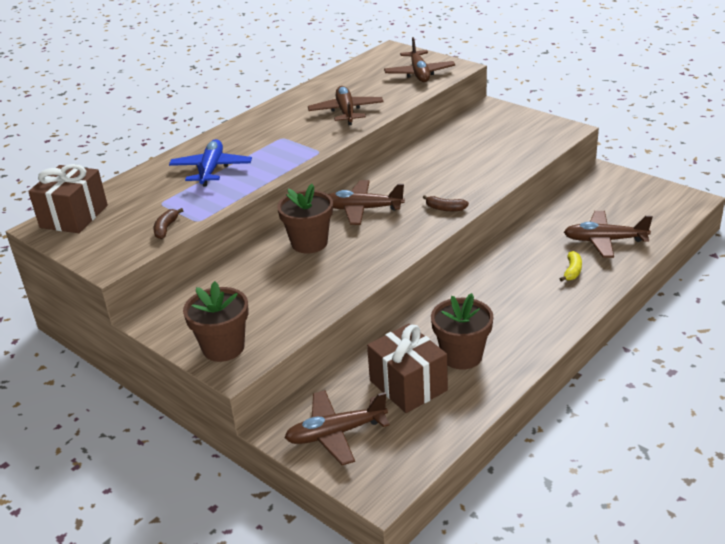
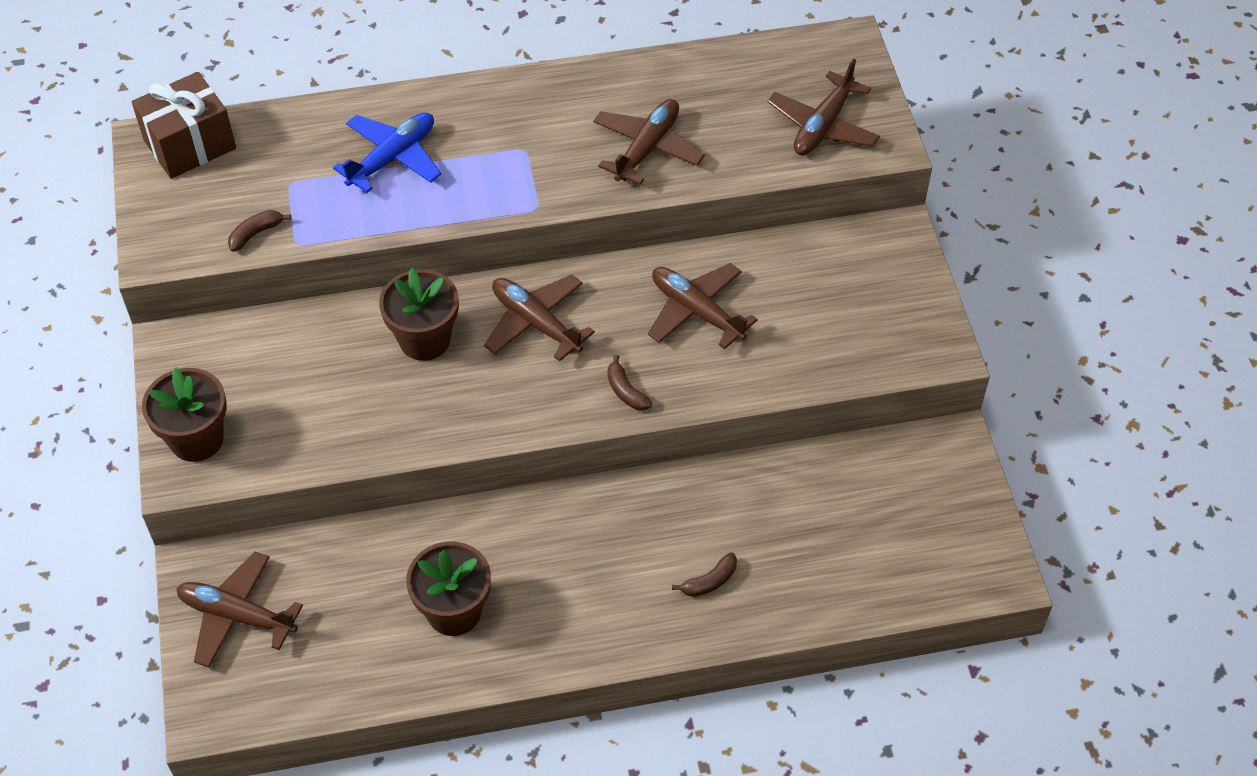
camera: 35 degrees right, 20 degrees up
brown gift [367,324,448,413] -> none
yellow banana [560,251,582,282] -> brown banana [672,552,737,597]
brown plane [564,211,653,258] -> brown plane moved to [648,263,758,349]

